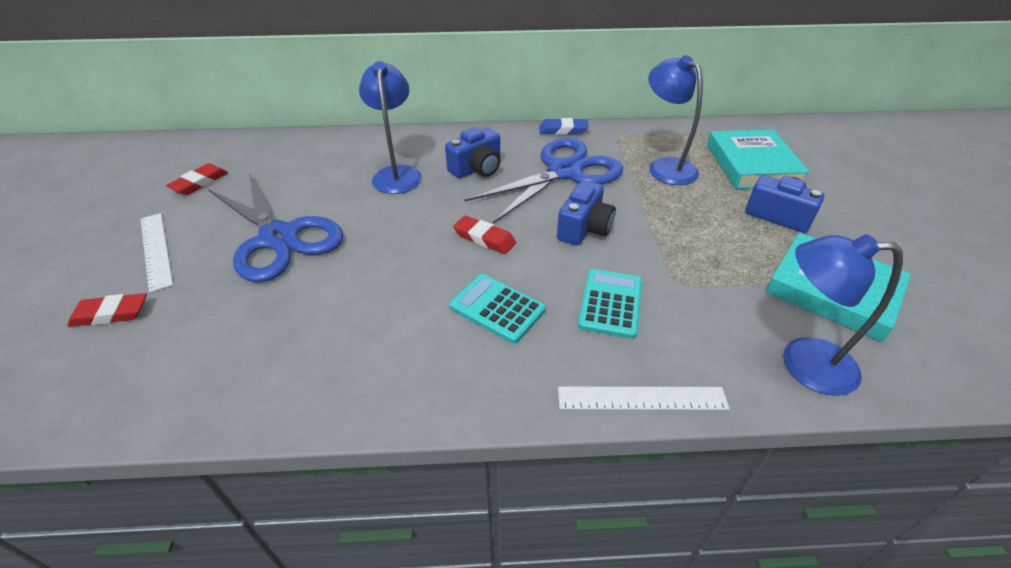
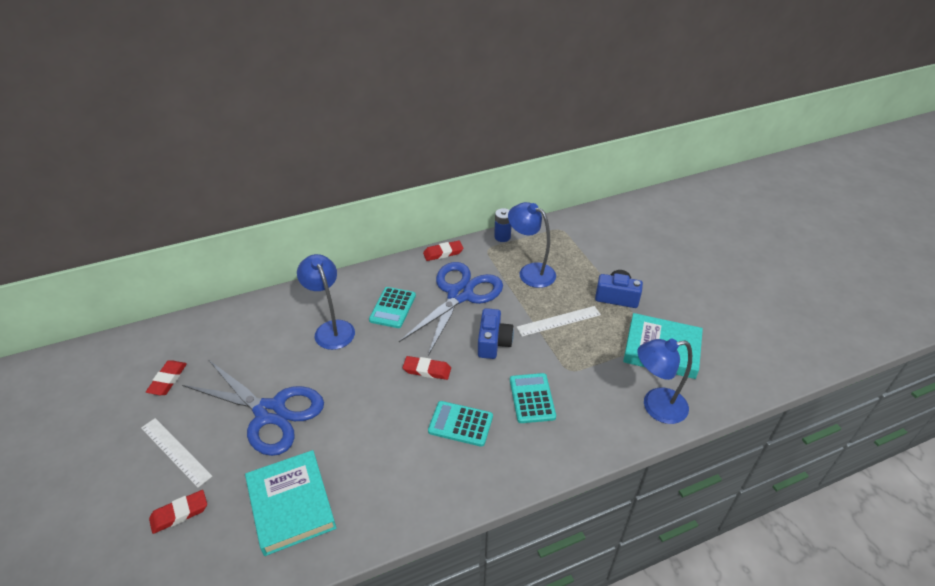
camera: 20 degrees left, 0 degrees up
blue camera [445,127,500,178] -> turquoise calculator [369,287,416,328]
blue eraser [539,118,589,135] -> red eraser [423,240,463,261]
white ruler [558,387,730,410] -> white ruler moved to [517,306,601,337]
turquoise book [707,130,810,189] -> turquoise book moved to [245,450,337,556]
none -> blue battery [494,208,511,242]

